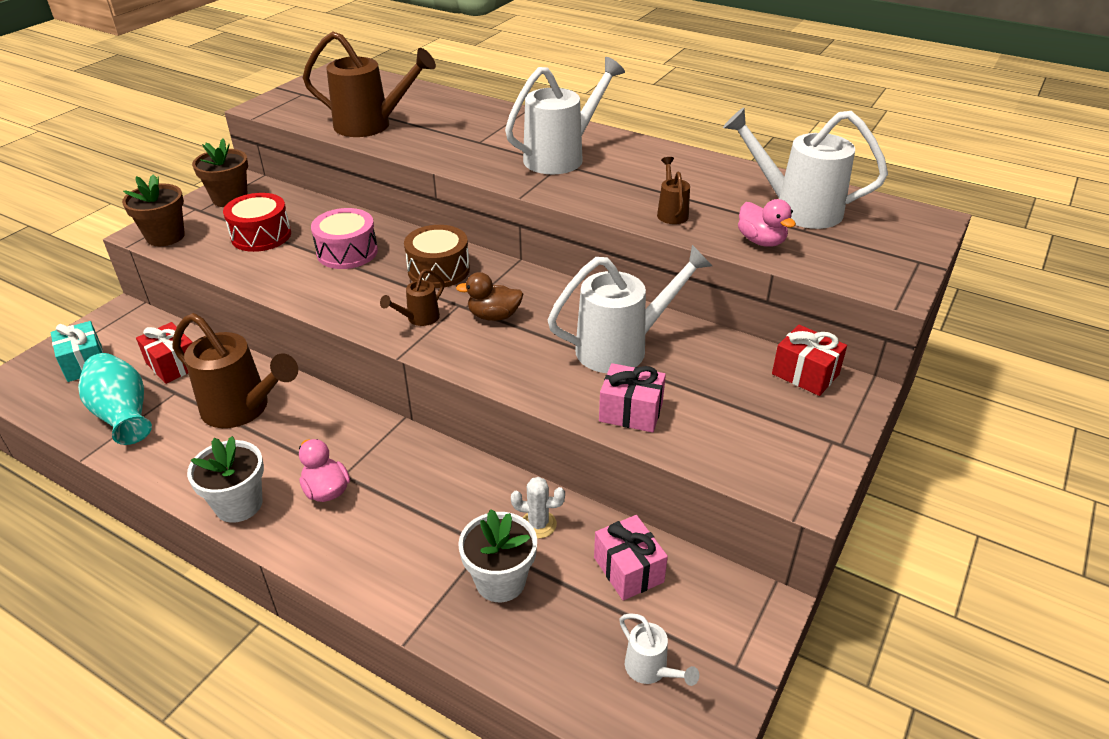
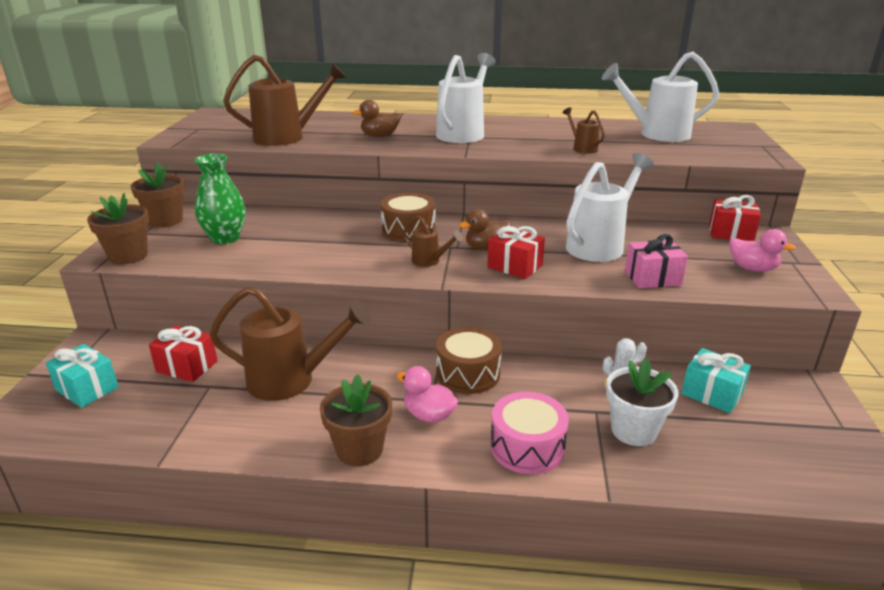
camera: 25 degrees left, 10 degrees down
turquoise vase [78,353,152,445] -> none
white flower pot [187,436,264,523] -> brown flower pot [320,374,392,466]
red drum [223,193,291,252] -> green vase [195,153,246,244]
pink drum [311,208,378,269] -> pink drum moved to [490,392,569,474]
brown watering can [380,269,445,326] -> brown watering can turned 75 degrees counterclockwise [403,216,463,267]
pink gift [594,515,668,600] -> turquoise gift [681,348,751,413]
white watering can [619,613,699,686] -> none
pink duck [738,199,796,247] -> pink duck moved to [730,229,796,272]
none -> brown duck [353,100,400,137]
none -> brown drum [436,327,502,394]
none -> red gift [487,226,545,279]

